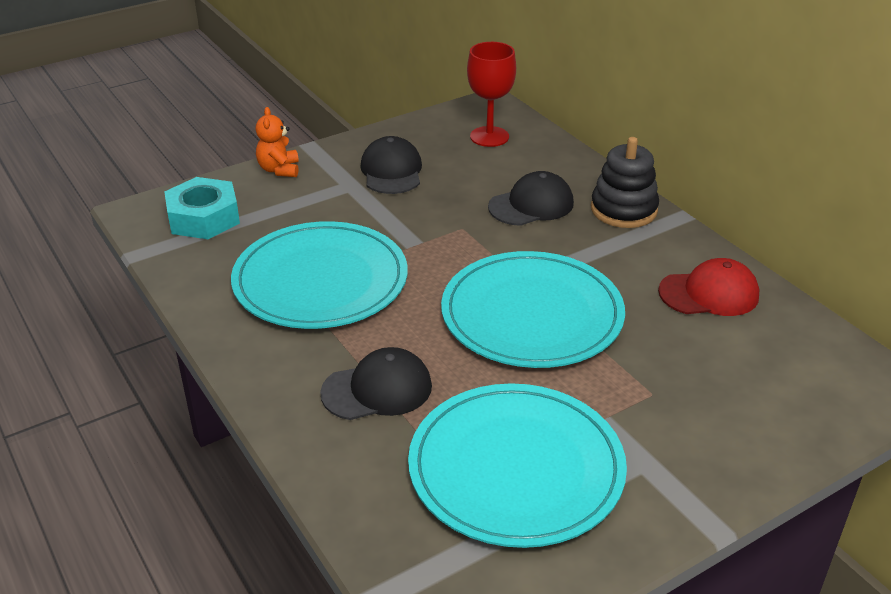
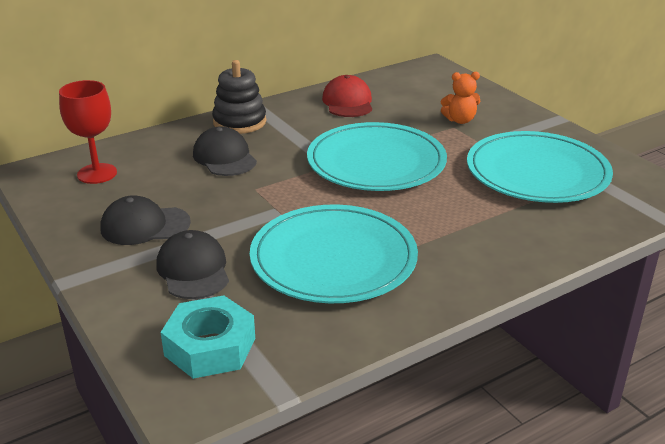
camera: 90 degrees left, 5 degrees down
orange teddy bear [255,107,299,177] -> orange teddy bear moved to [441,72,480,124]
black cap [320,347,432,420] -> black cap moved to [156,230,229,299]

